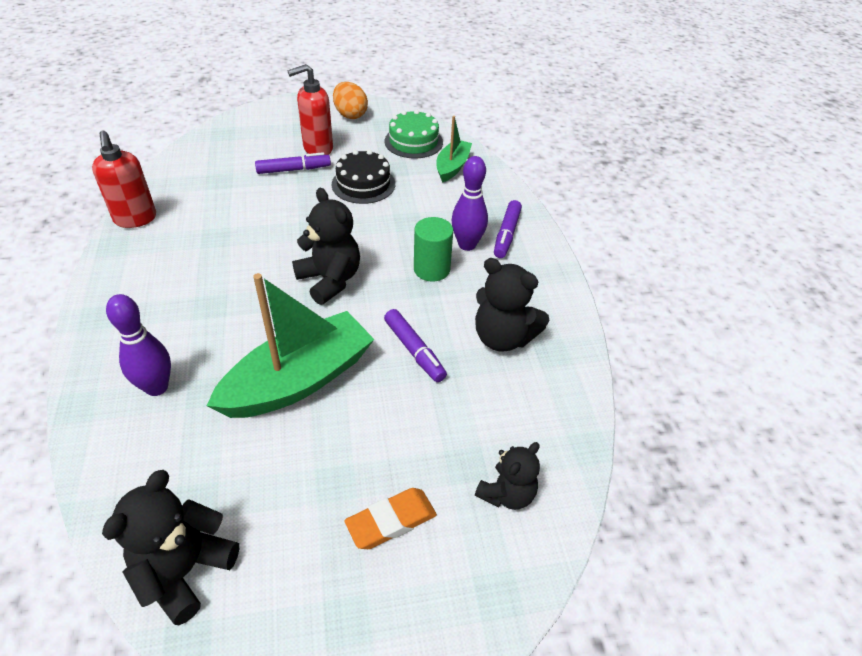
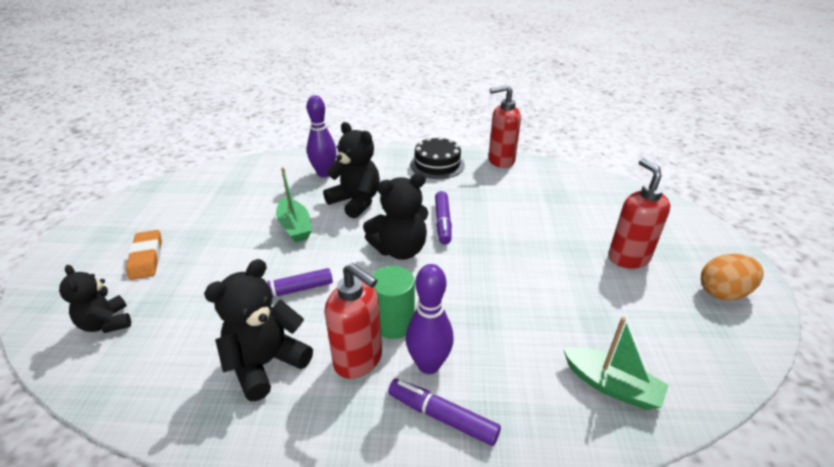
camera: 105 degrees right, 10 degrees down
black teddy bear [102,470,239,625] -> black teddy bear moved to [323,122,380,218]
green boat [207,273,374,418] -> green boat [276,167,312,243], size x0.54
purple marker [255,152,331,174] -> purple marker moved to [435,191,452,245]
black cake [332,150,395,204] -> black cake moved to [410,136,465,179]
green cake [385,110,443,158] -> none
none -> red soap dispenser [325,263,382,379]

